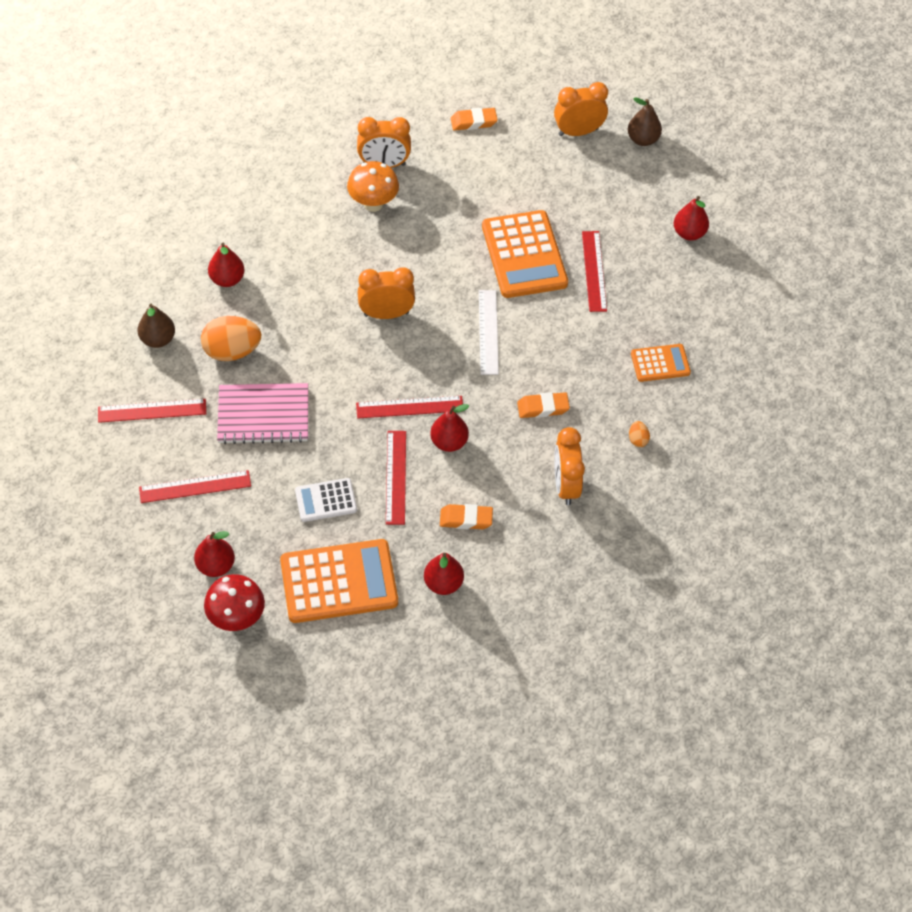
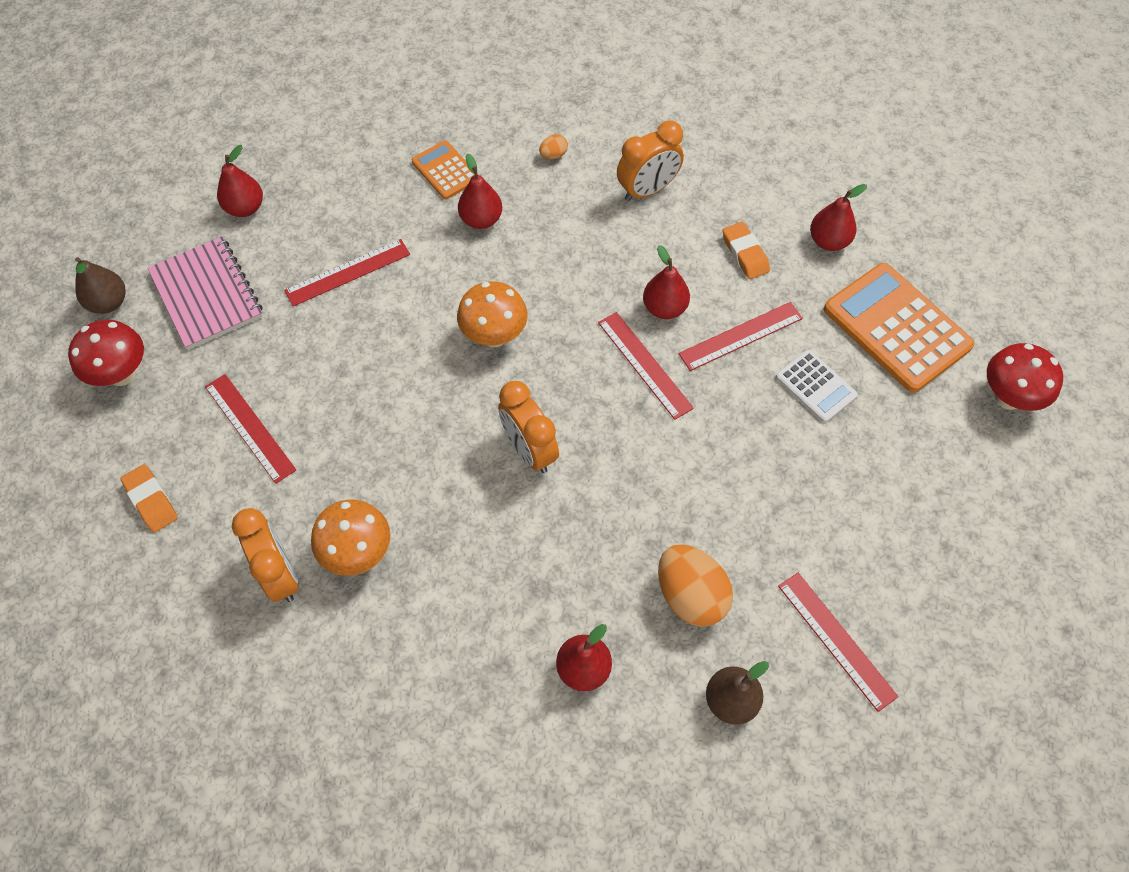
camera: 115 degrees left, 5 degrees up
red ruler [139,470,251,503] -> red ruler moved to [205,374,296,484]
red pear [194,531,235,577] -> red pear moved to [458,153,502,229]
pink notebook [217,383,308,444] -> pink notebook moved to [148,237,263,350]
white ruler [479,290,499,375] -> orange mushroom [457,281,527,347]
orange calculator [482,210,568,298] -> none
orange eraser [517,392,570,418] -> none
orange clock [554,82,608,136] -> red mushroom [68,320,144,386]

